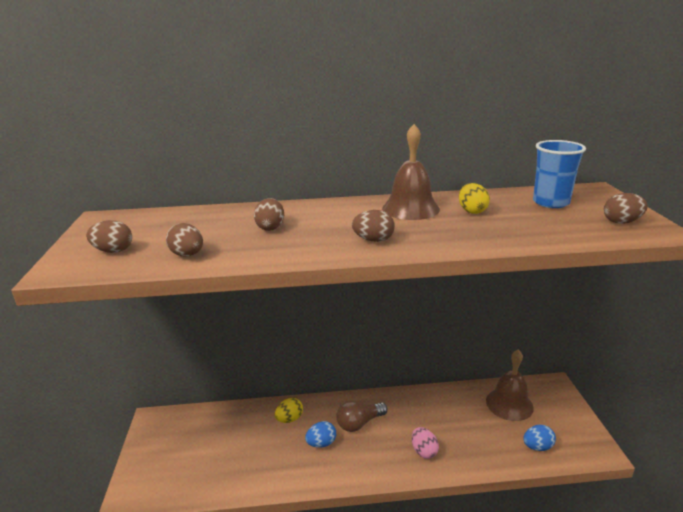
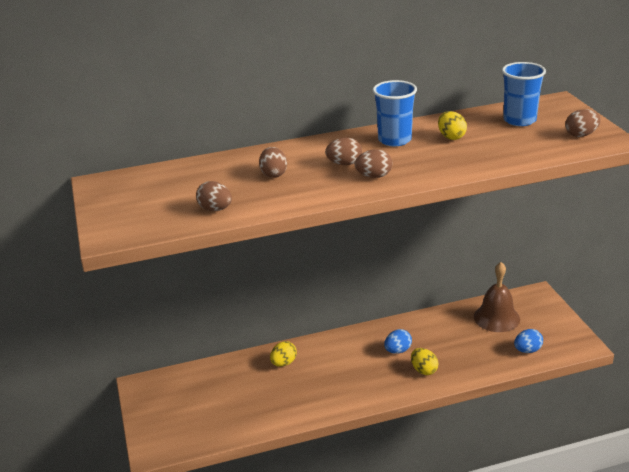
camera: 10 degrees left, 5 degrees up
brown egg [86,220,132,253] -> brown egg moved to [325,138,362,165]
blue egg [305,421,336,448] -> blue egg moved to [384,329,412,354]
brown light bulb [336,401,387,432] -> none
brown bell [382,124,440,220] -> blue cup [373,80,417,146]
pink egg [412,427,439,459] -> yellow egg [411,348,439,375]

